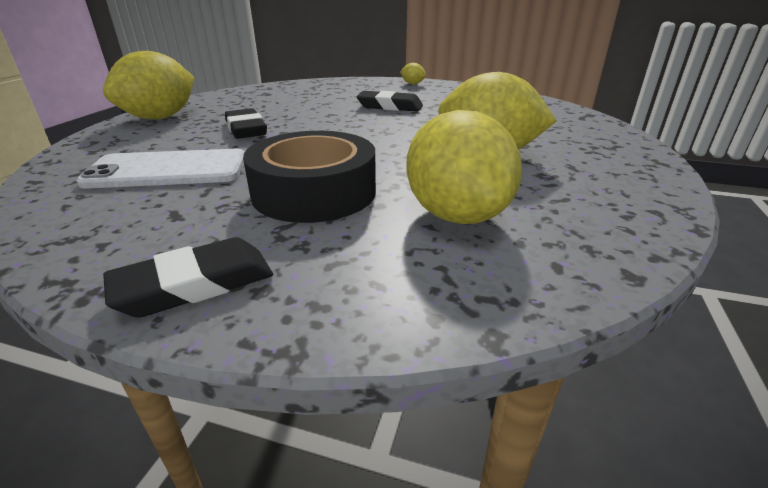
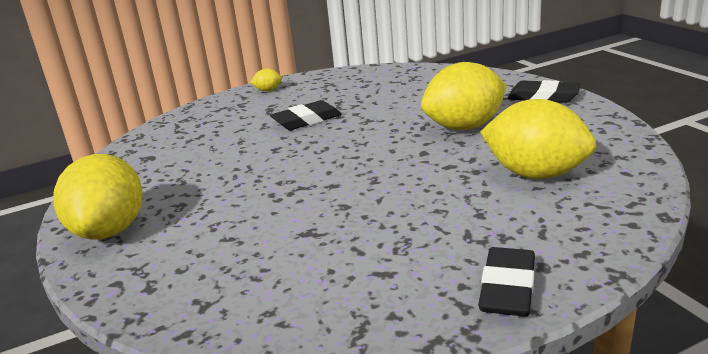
camera: 40 degrees left, 5 degrees down
white phone [76,149,245,189] -> none
black eraser [225,108,267,139] -> black eraser moved to [507,80,581,103]
black tape [243,131,376,223] -> none

